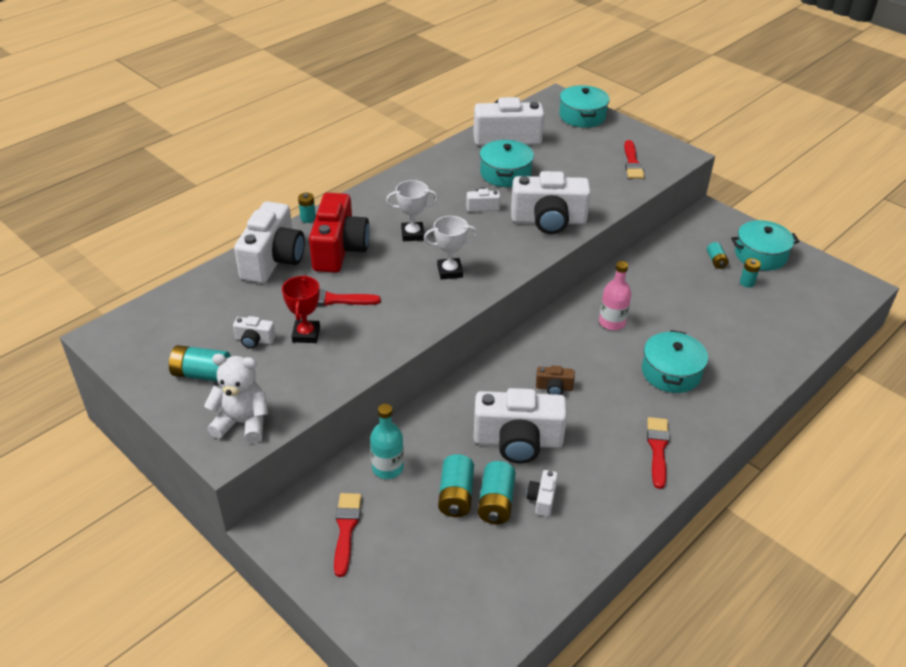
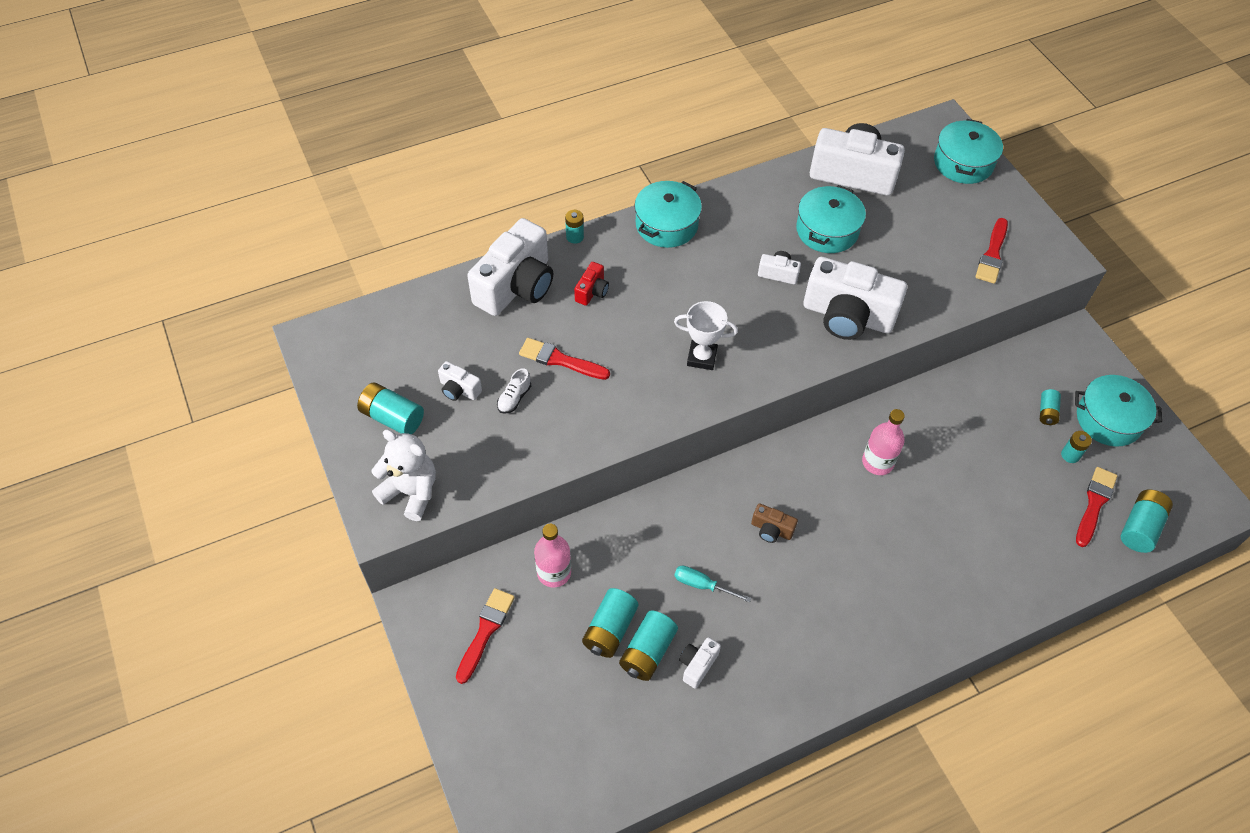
camera: 20 degrees right, 15 degrees up
red trophy [282,275,320,343] -> white shoe [497,368,531,414]
red camera [309,193,370,273] -> red camera [574,262,609,306], size x0.44
turquoise bottle [370,404,404,479] -> pink bottle [534,524,571,588]
white trophy [386,180,438,241] -> none
white camera [474,388,567,464] -> turquoise screwdriver [674,566,751,603]
turquoise pot [642,330,708,393] -> turquoise pot moved to [634,181,702,248]
red brush [647,417,669,489] -> red brush moved to [1076,467,1117,547]
none -> turquoise battery [1120,490,1173,553]

